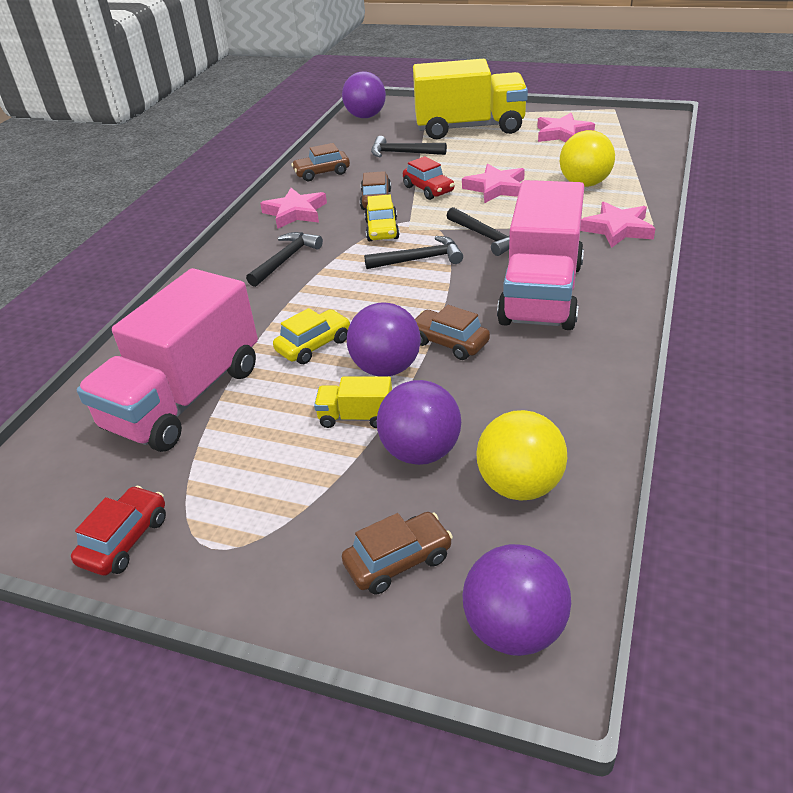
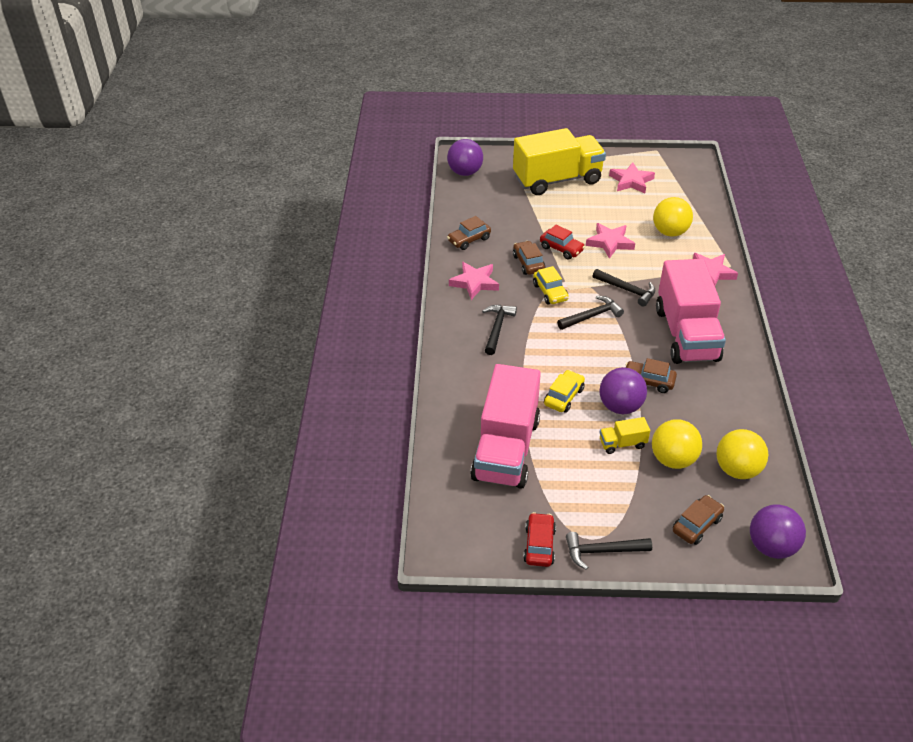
camera: 20 degrees left, 5 degrees up
black hammer [371,136,447,157] -> black hammer moved to [566,532,652,570]
purple ball [377,380,461,465] -> yellow ball [652,419,702,469]

